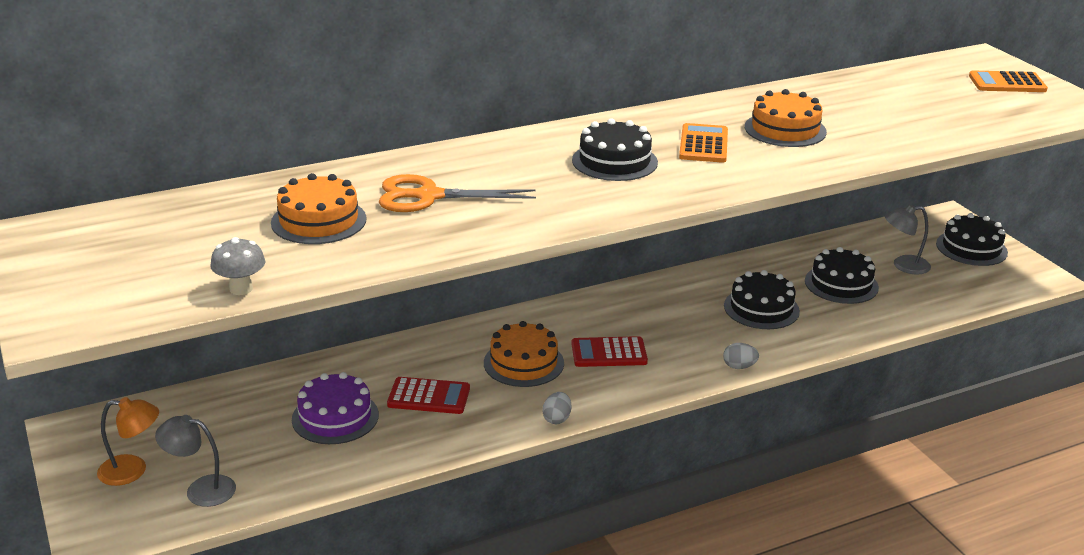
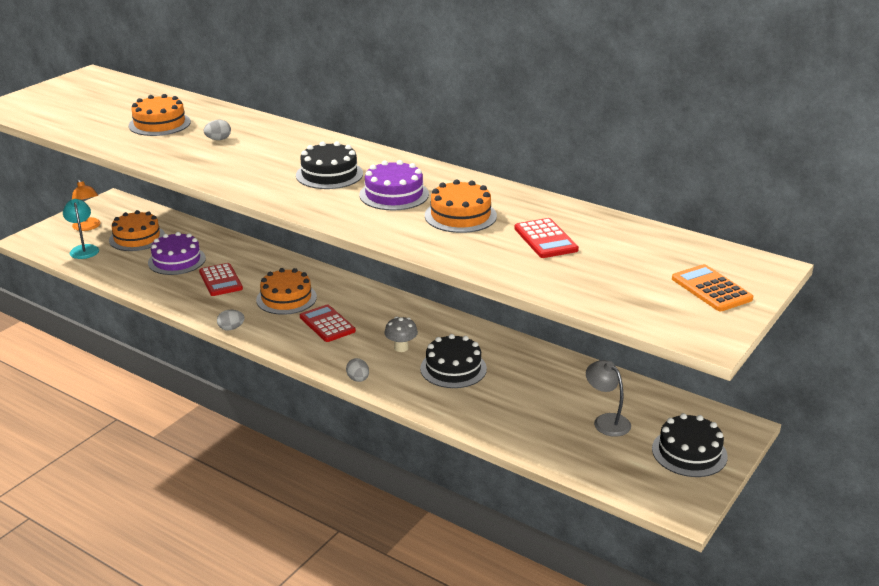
camera: 60 degrees right, 0 degrees up
grey lamp [155,415,236,507] -> turquoise lamp [63,199,99,259]
grey mushroom [210,237,265,295] -> grey mushroom moved to [384,317,418,352]
orange scissors [379,174,536,212] -> grey egg [204,119,231,140]
orange calculator [679,123,728,163] -> purple cake [359,160,429,211]
black cake [805,247,879,304] -> none
none -> orange cake [109,210,165,251]
none -> red calculator [514,218,579,258]

